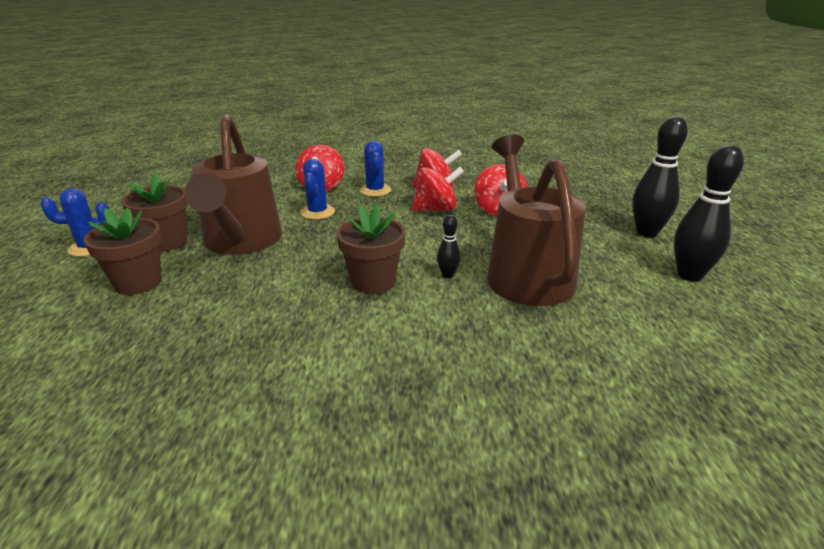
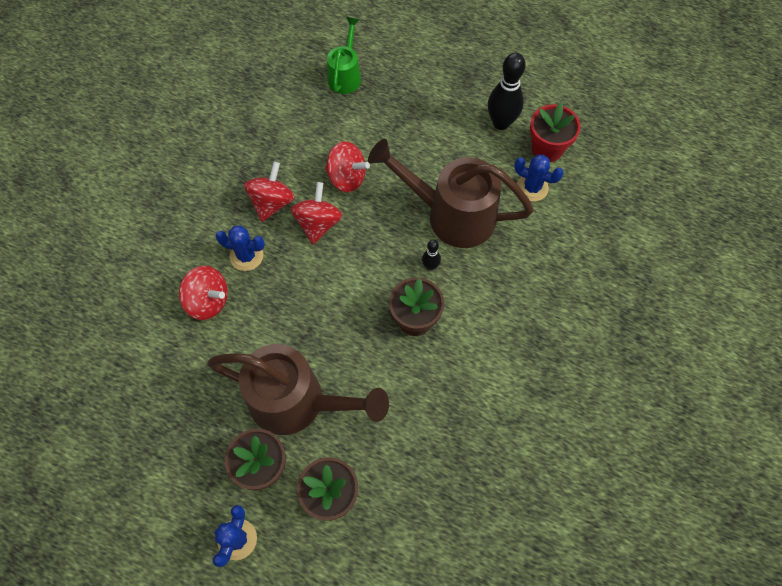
camera: 65 degrees left, 35 degrees up
blue cactus [300,159,335,220] -> blue cactus moved to [514,155,564,201]
black bowling pin [632,116,688,237] -> none
none -> green watering can [327,17,361,94]
none -> red flower pot [530,103,581,162]

